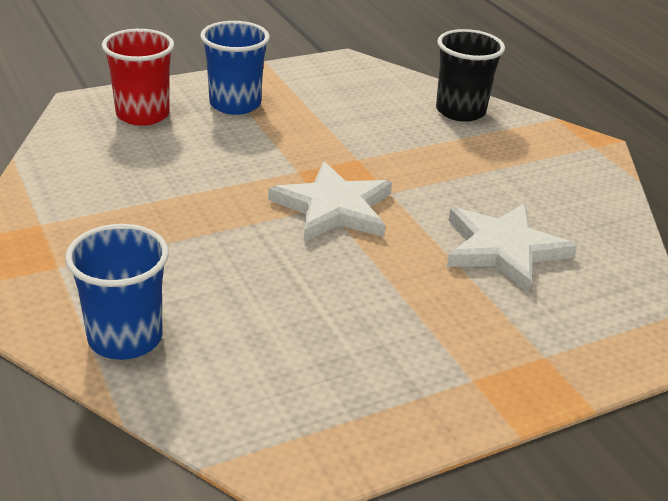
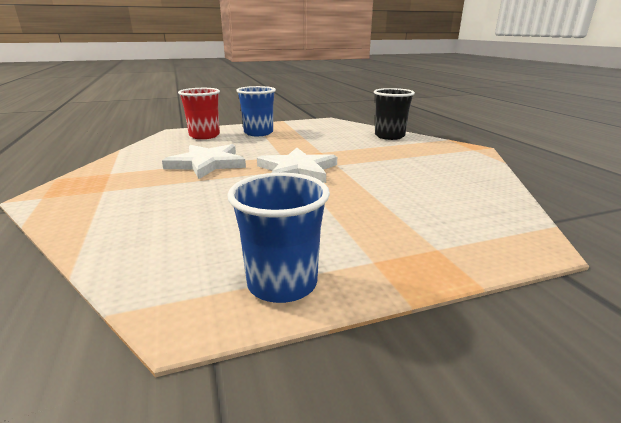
camera: 10 degrees right, 10 degrees down
blue cup [65,224,169,360] -> blue cup moved to [227,173,330,303]
white star [447,203,577,293] -> white star moved to [162,144,246,179]

